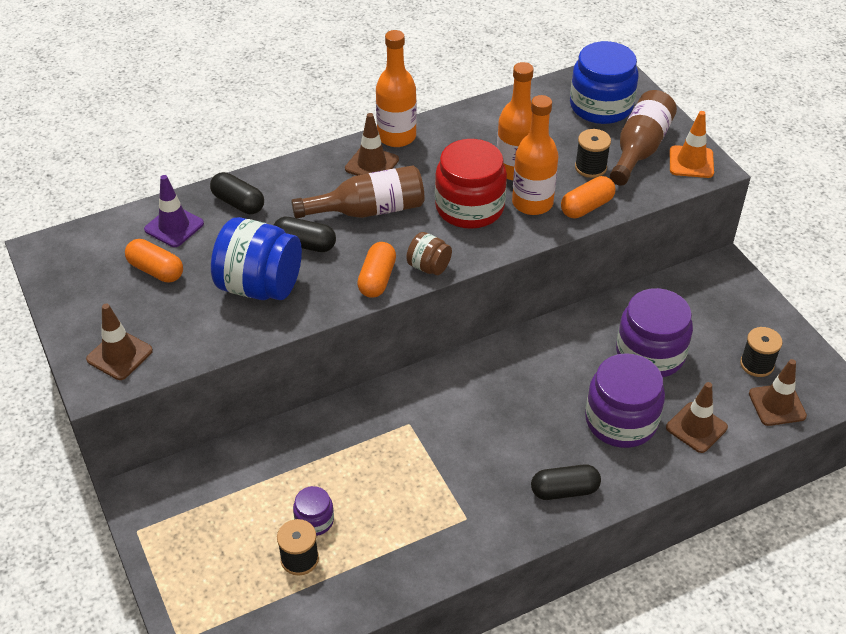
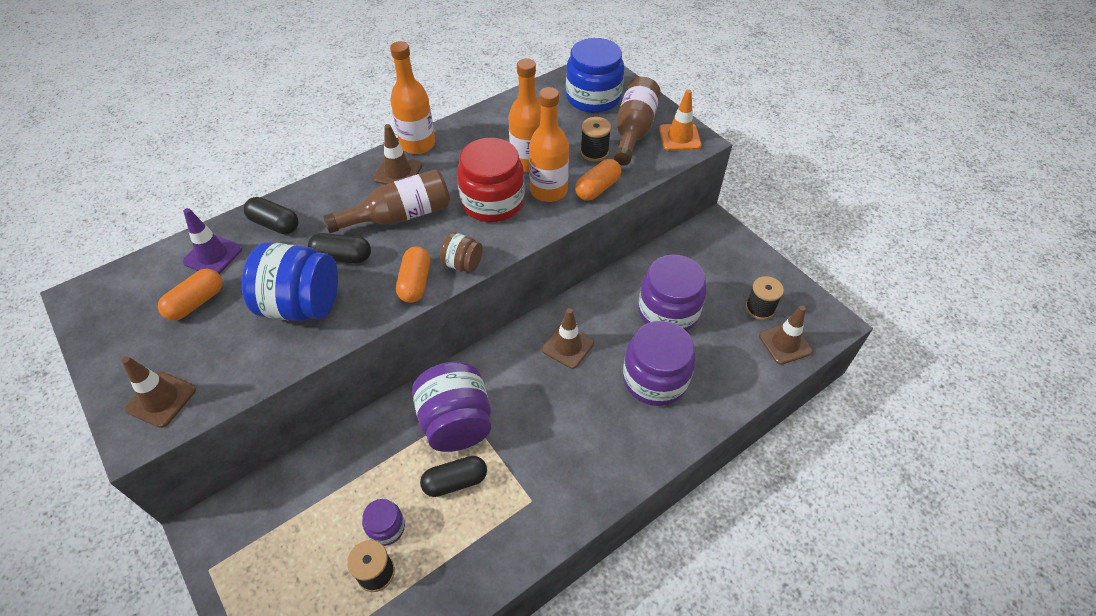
camera: 10 degrees left, 5 degrees up
orange capsule [125,239,183,282] -> orange capsule turned 75 degrees counterclockwise [158,269,223,320]
black capsule [531,464,601,500] -> black capsule moved to [420,456,487,497]
brown traffic cone [666,382,728,453] -> brown traffic cone moved to [542,308,594,369]
none -> purple jar [412,362,491,452]

